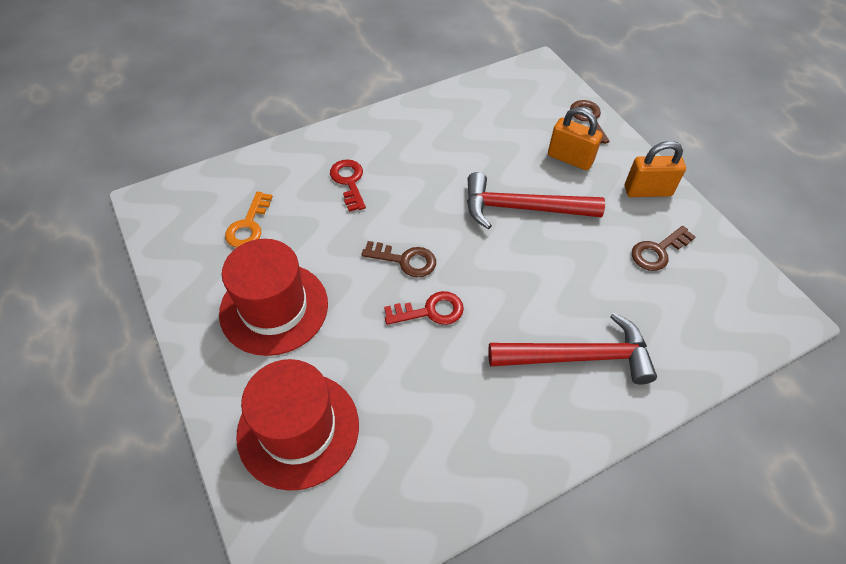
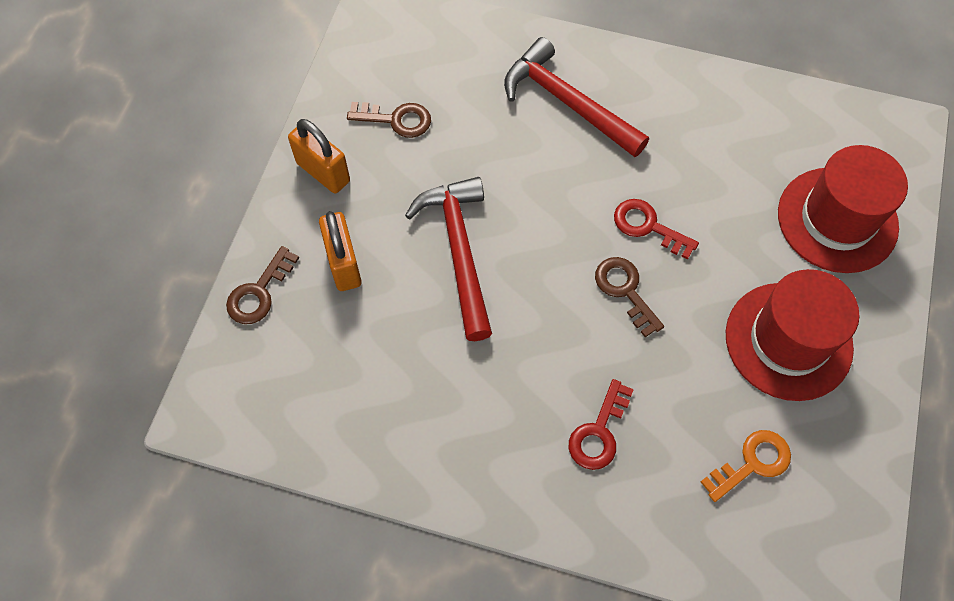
camera: 135 degrees left, 10 degrees up
red hammer [467,172,605,229] -> red hammer turned 150 degrees counterclockwise [405,177,492,341]

